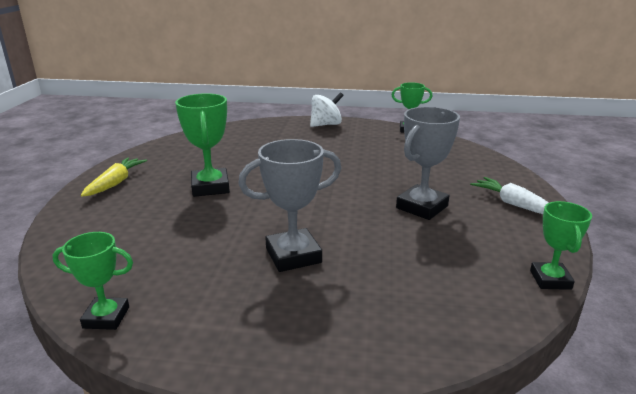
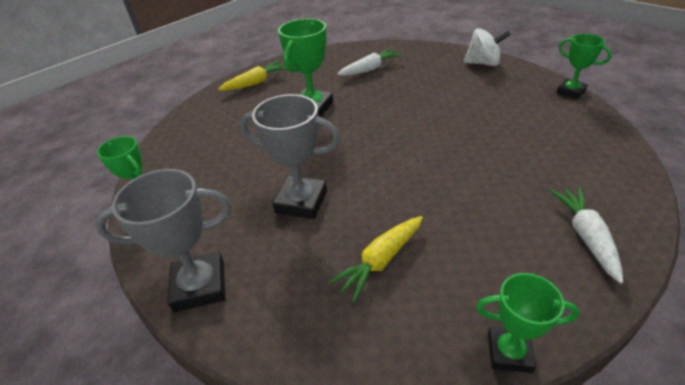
camera: 40 degrees right, 15 degrees up
grey trophy [396,107,460,220] -> grey trophy moved to [95,169,232,312]
green trophy [530,201,592,290] -> green trophy turned 60 degrees clockwise [476,273,580,373]
none -> yellow carrot [328,216,423,302]
none -> white carrot [337,48,402,76]

